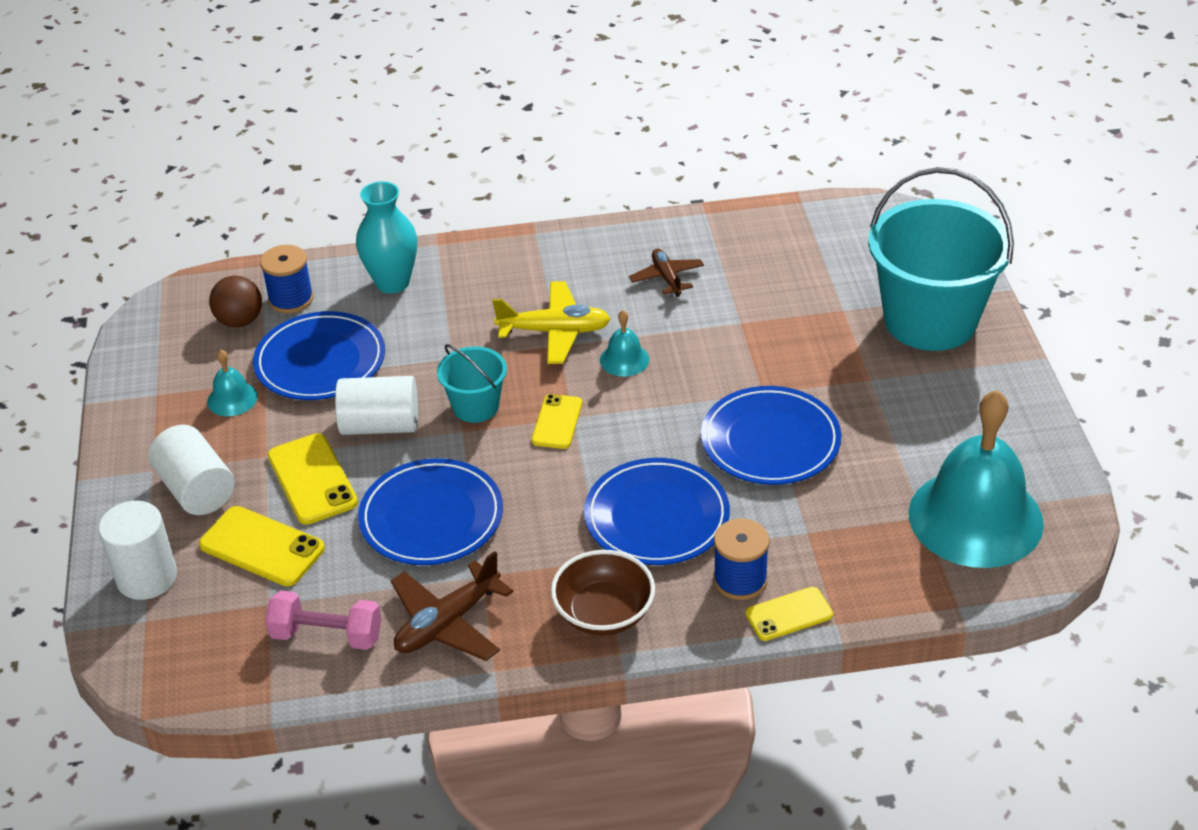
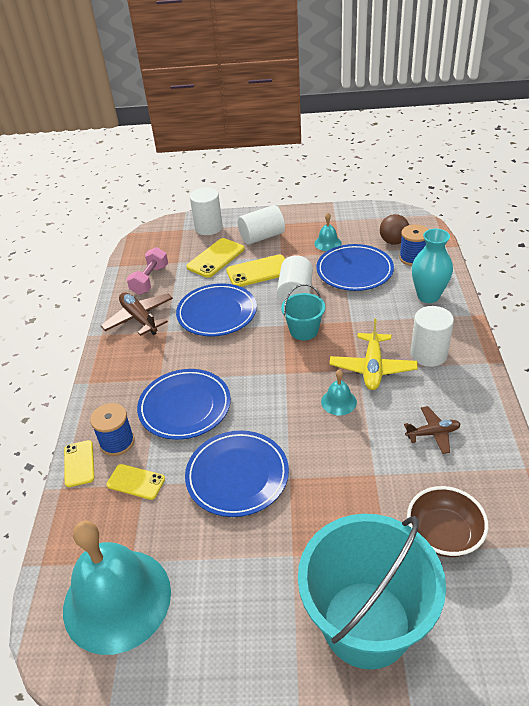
camera: 100 degrees right, 0 degrees up
yellow phone [531,394,582,449] -> yellow phone moved to [106,464,165,500]
brown bowl [551,550,655,635] -> brown bowl moved to [407,486,489,557]
none -> white cylinder [410,306,454,367]

